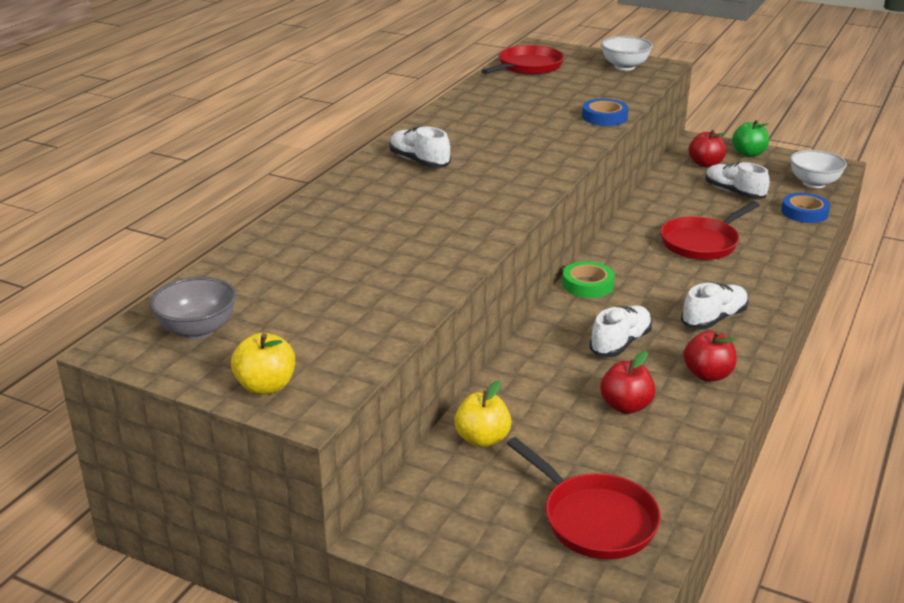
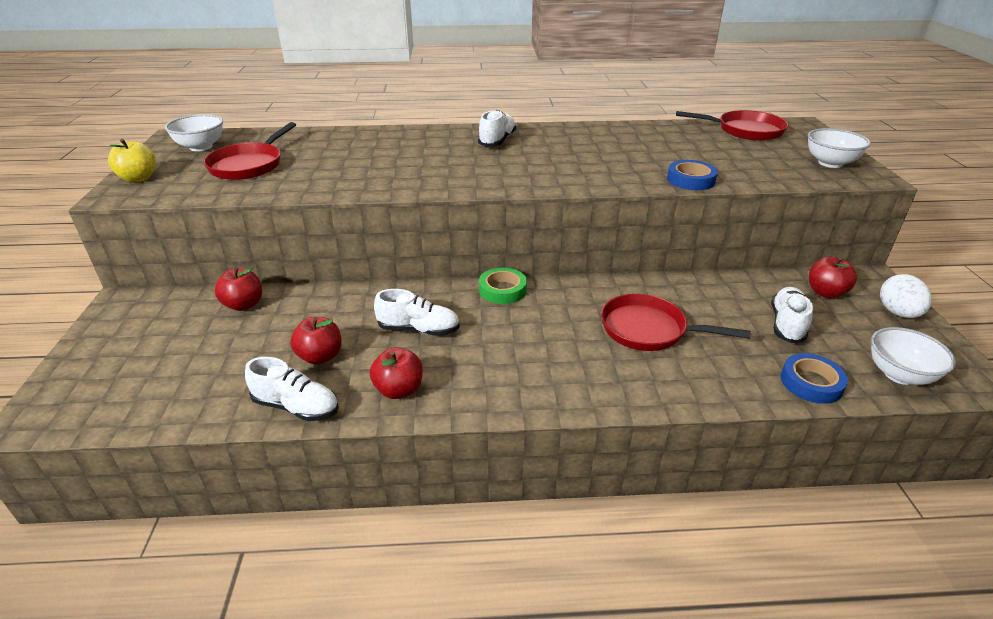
camera: 60 degrees right, 5 degrees up
grey bowl [150,277,236,340] -> white bowl [165,114,223,151]
yellow apple [454,380,512,448] -> red apple [215,267,262,311]
red pan [507,437,661,559] -> red pan moved to [203,122,296,180]
white shoe [681,283,749,329] -> white shoe moved to [245,357,339,421]
green apple [732,120,769,157] -> white egg [880,274,932,318]

